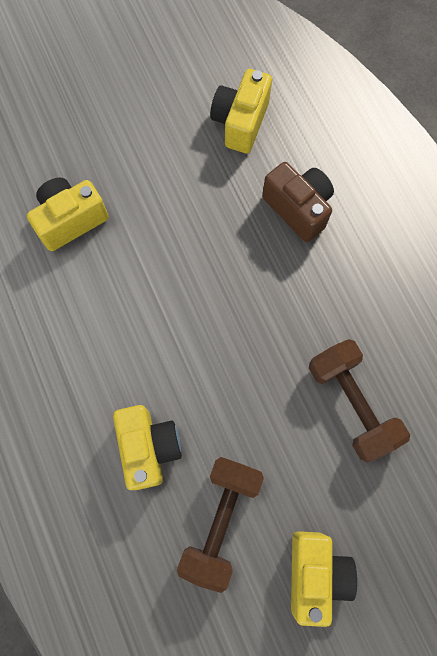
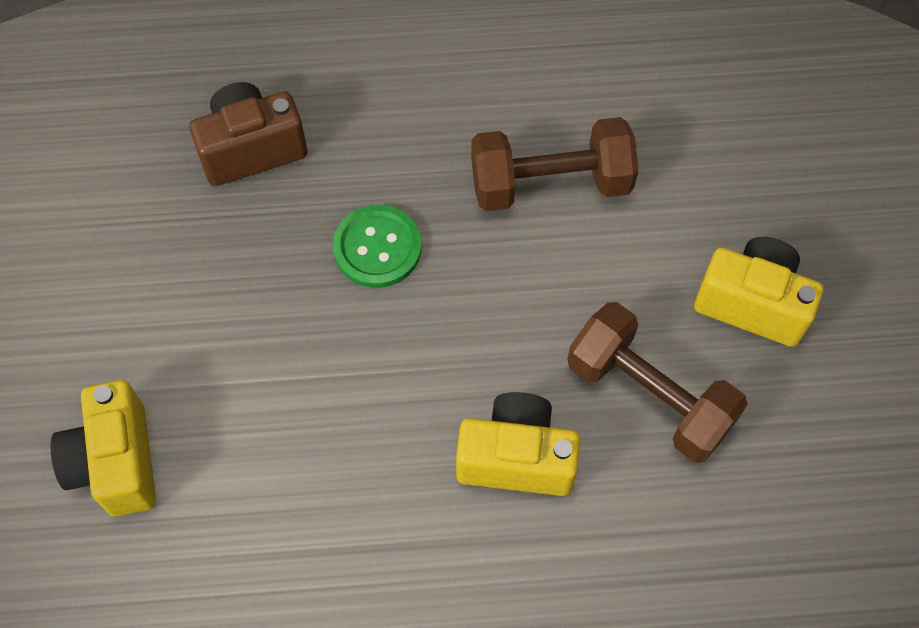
camera: 70 degrees left, 10 degrees down
yellow camera [210,69,272,154] -> none
none -> green button [333,205,421,288]

